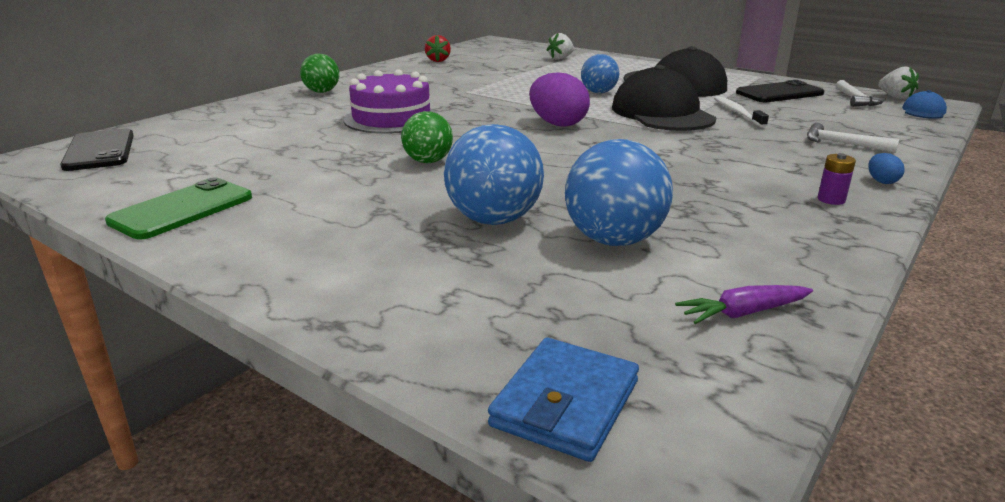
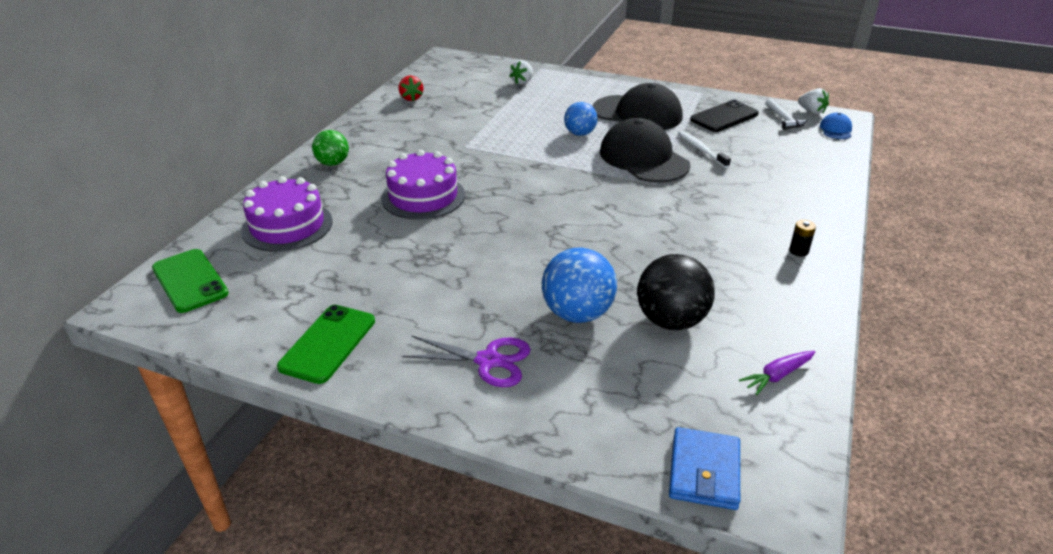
camera: 15 degrees left, 10 degrees up
black phone [60,129,134,171] -> green phone [152,249,229,313]
green ball [401,111,453,163] -> none
purple egg [529,73,590,127] -> none
blue ball [565,139,673,246] -> black ball [637,254,714,330]
white hammer [807,123,900,153] -> none
purple battery [818,153,856,205] -> black battery [789,220,816,257]
blue egg [868,153,905,184] -> none
none -> purple cake [241,176,333,252]
none -> purple scissors [402,335,531,387]

